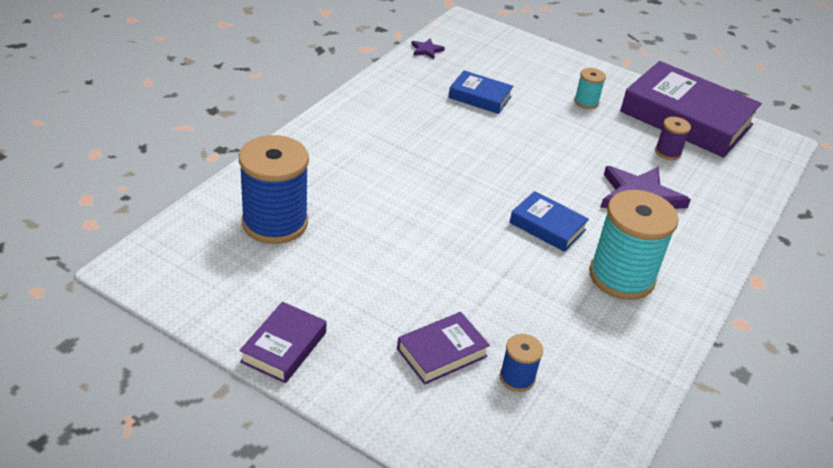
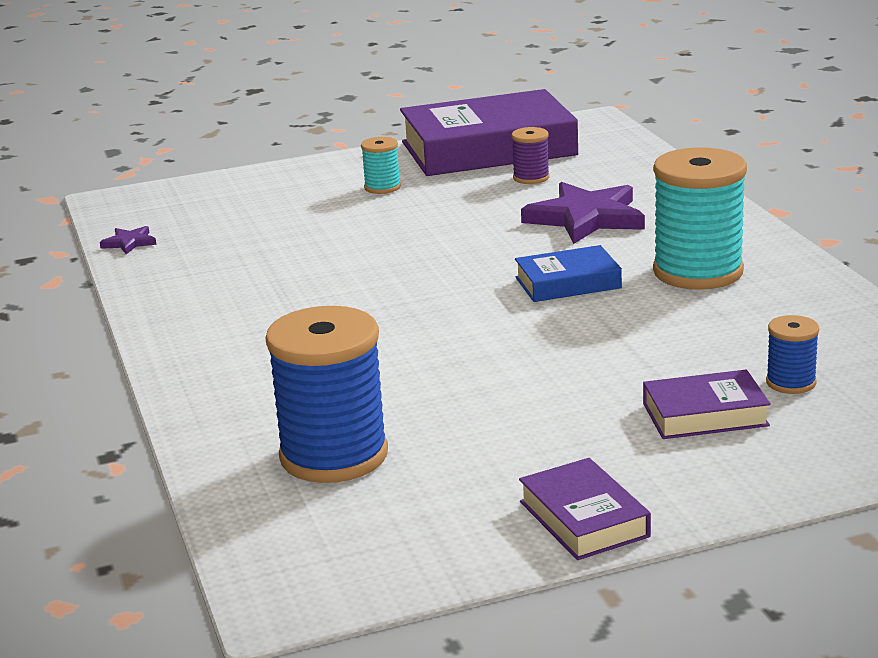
camera: 45 degrees left, 15 degrees down
purple book [397,312,490,385] -> purple book turned 75 degrees clockwise [643,370,771,439]
blue book [448,70,513,114] -> none

